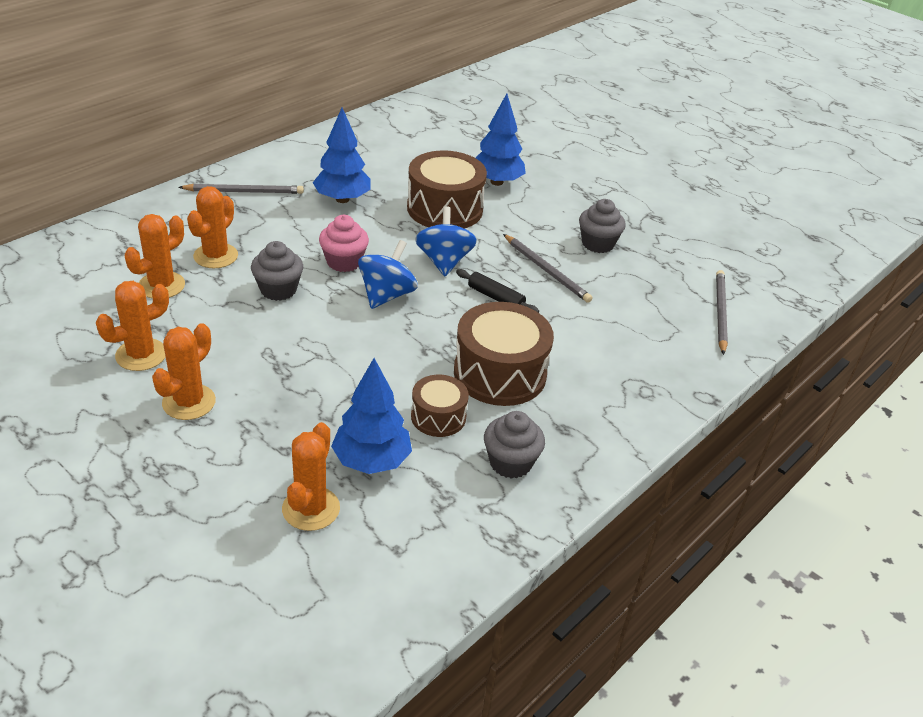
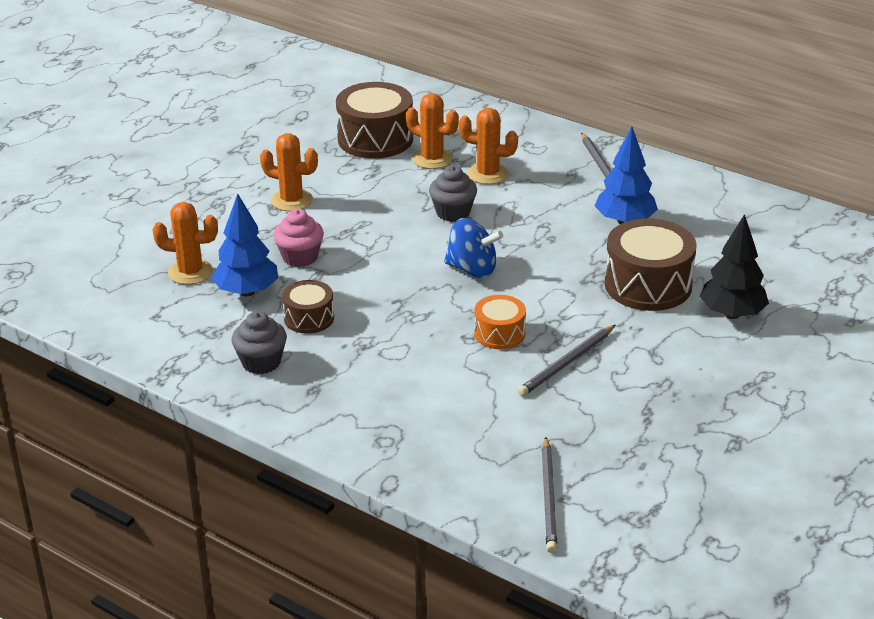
camera: 85 degrees right, 5 degrees down
orange cactus [96,281,169,371] -> none
pink cupcake [319,215,369,272] -> pink cupcake moved to [273,209,324,267]
blue spinning top [415,207,477,276] -> none
brown drum [454,302,554,406] -> brown drum moved to [336,82,413,159]
black rolling pin [456,269,539,313] -> orange drum [474,295,526,349]
blue tree [476,94,526,186] -> black tree [699,214,769,319]
grey cupcake [579,199,626,253] -> none
grey pencil [716,270,728,355] -> grey pencil turned 90 degrees clockwise [542,437,557,553]

